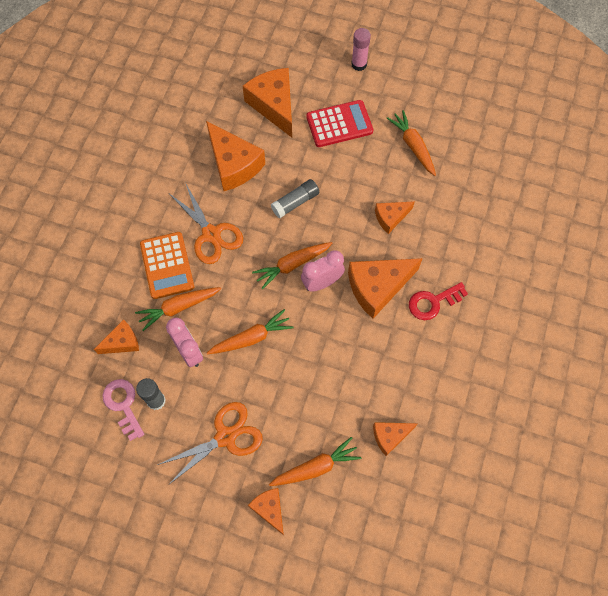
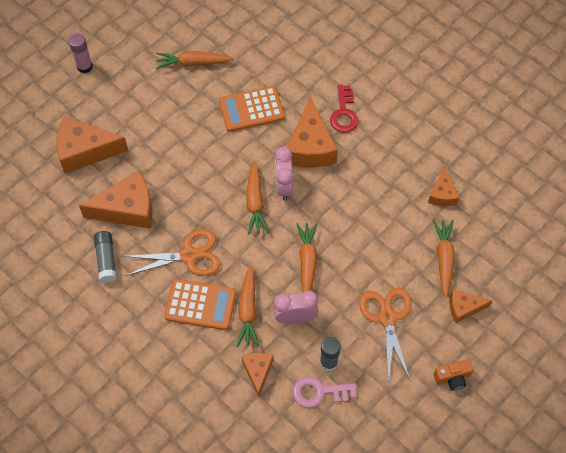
camera: 65 degrees left, 5 degrees down
grey glue stick [271,179,319,219] -> grey glue stick moved to [94,231,117,283]
red calculator [306,100,373,147] -> none
orange cheese [375,201,415,234] -> orange calculator [219,86,285,132]
none -> orange camera [434,359,473,391]

